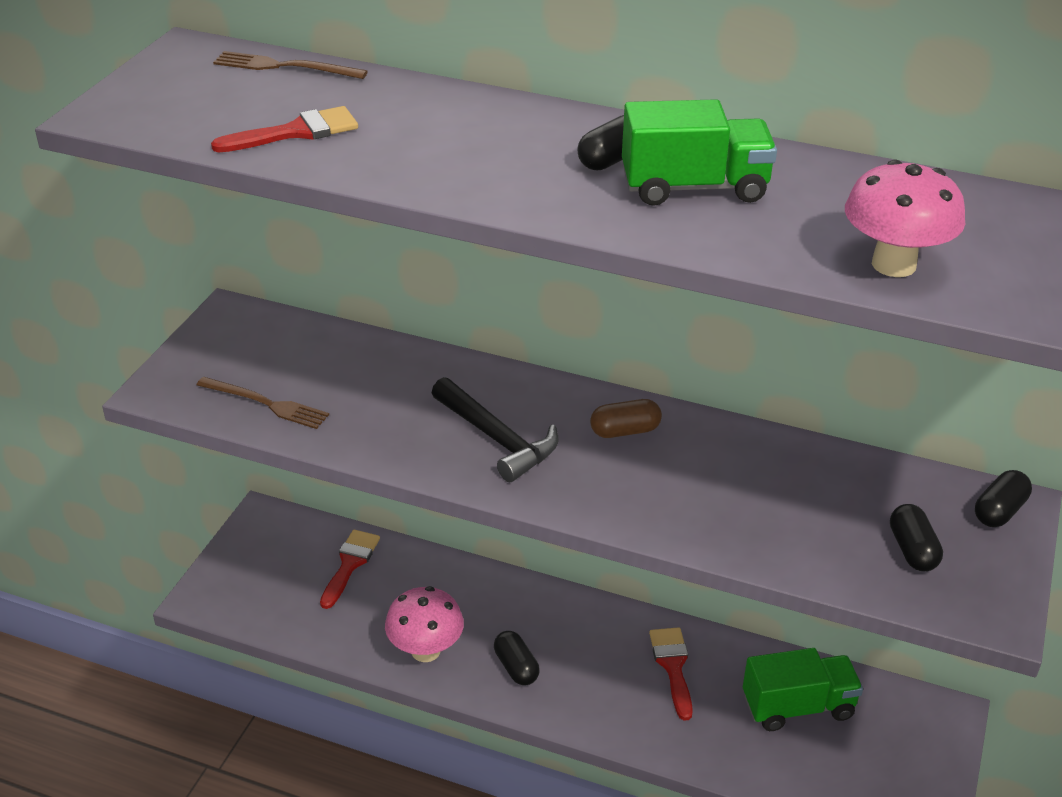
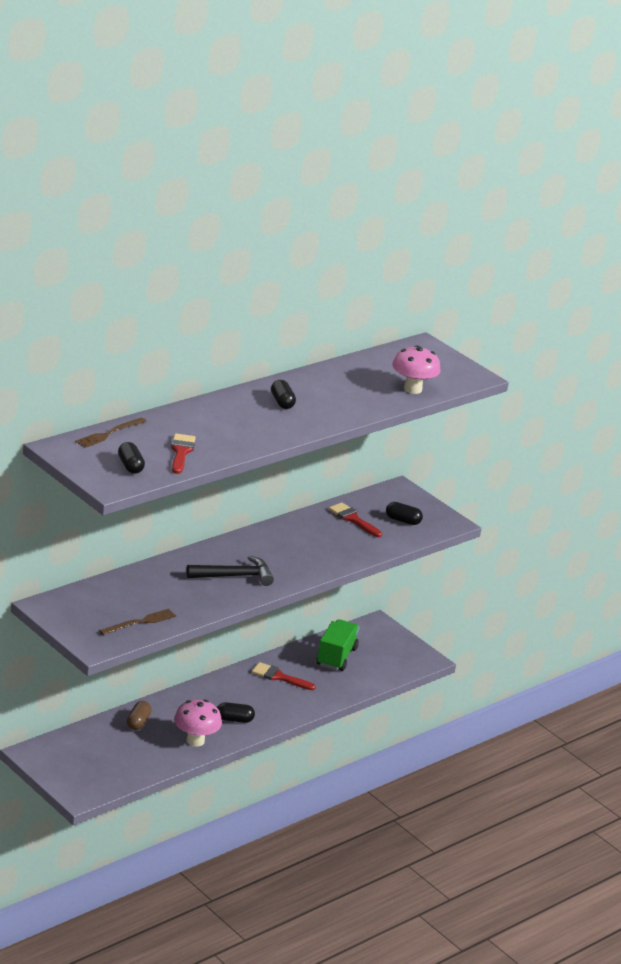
camera: 65 degrees left, 10 degrees down
red brush [320,530,380,609] -> red brush moved to [329,502,382,538]
brown capsule [590,399,662,438] -> brown capsule moved to [127,701,152,730]
green truck [622,99,777,206] -> none
black capsule [975,470,1032,527] -> black capsule moved to [118,442,145,474]

